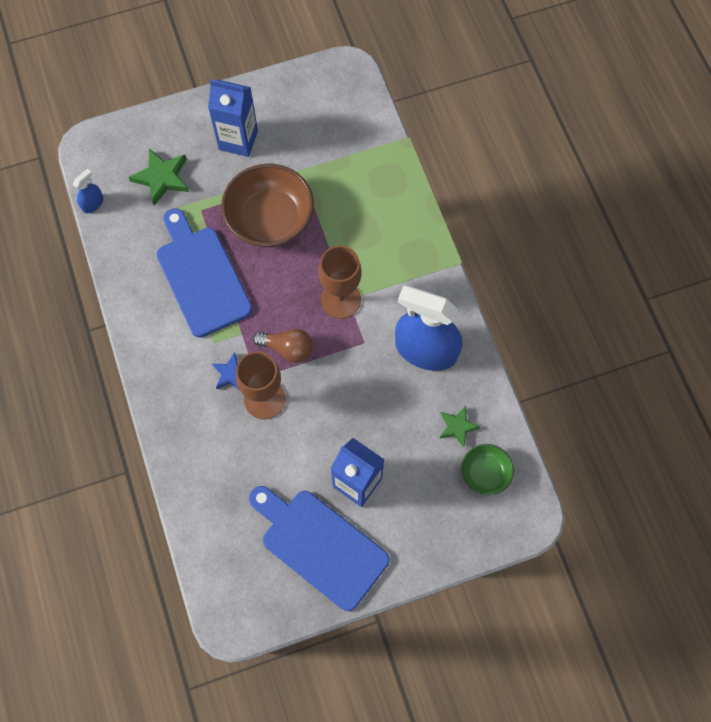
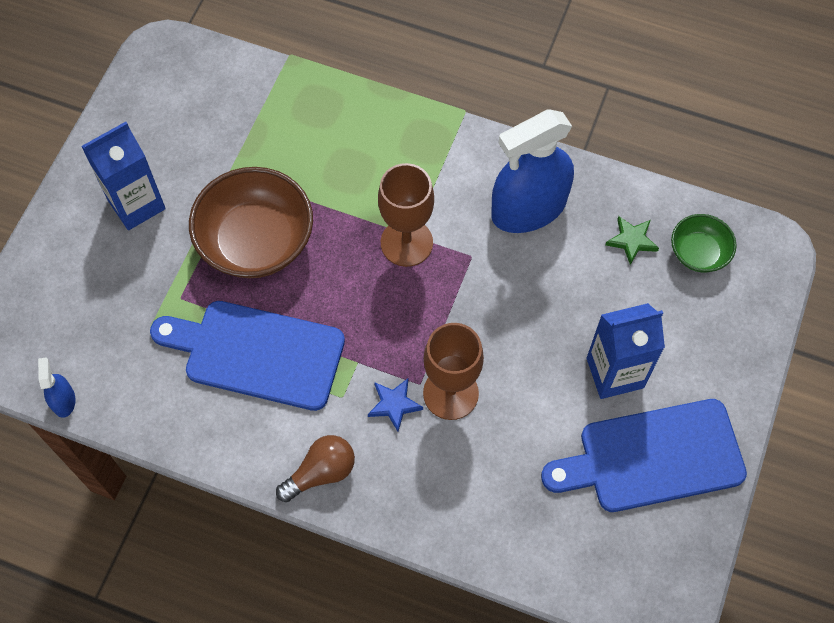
camera: 50 degrees left, 5 degrees down
green star [129,148,189,206] -> none
brown light bulb [253,329,313,363] -> brown light bulb moved to [276,435,355,502]

